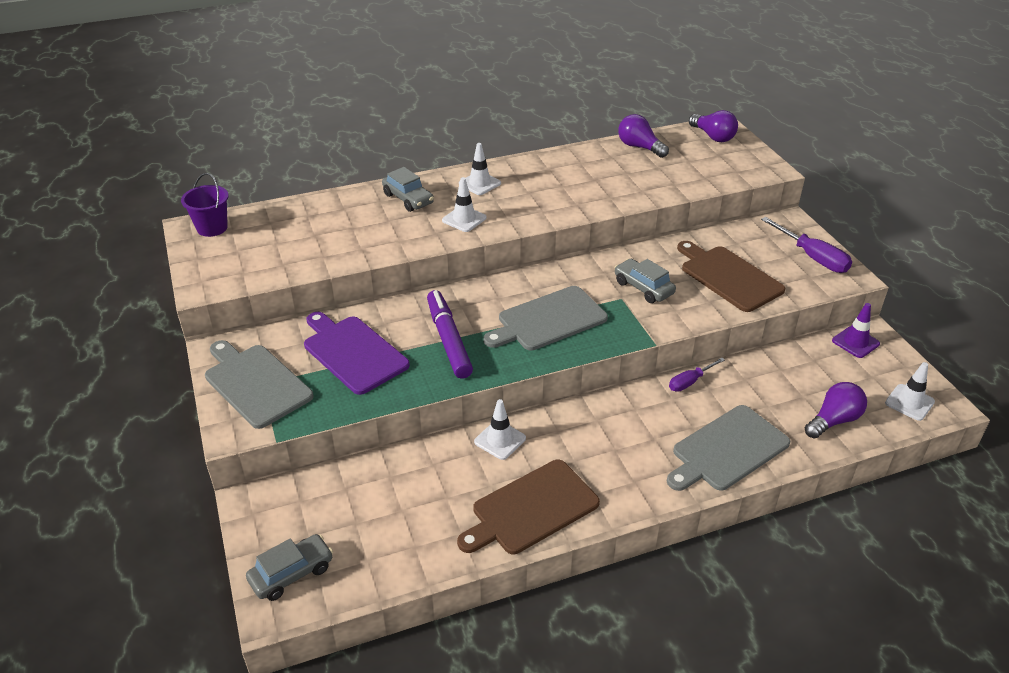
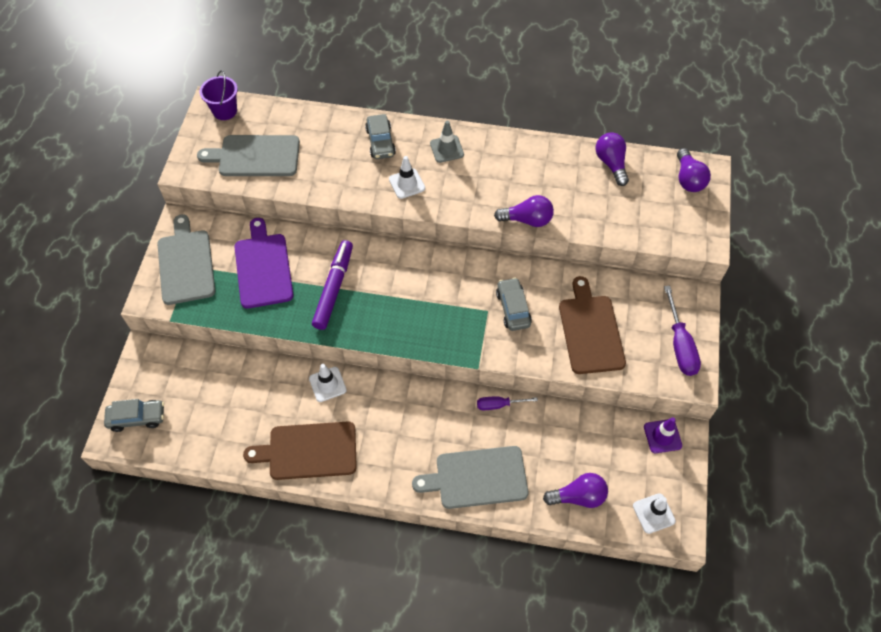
camera: 30 degrees right, 20 degrees up
white traffic cone [459,143,501,195] -> grey traffic cone [430,120,464,163]
grey cutting board [483,286,608,350] -> grey cutting board moved to [197,135,300,176]
none -> purple light bulb [494,195,554,227]

